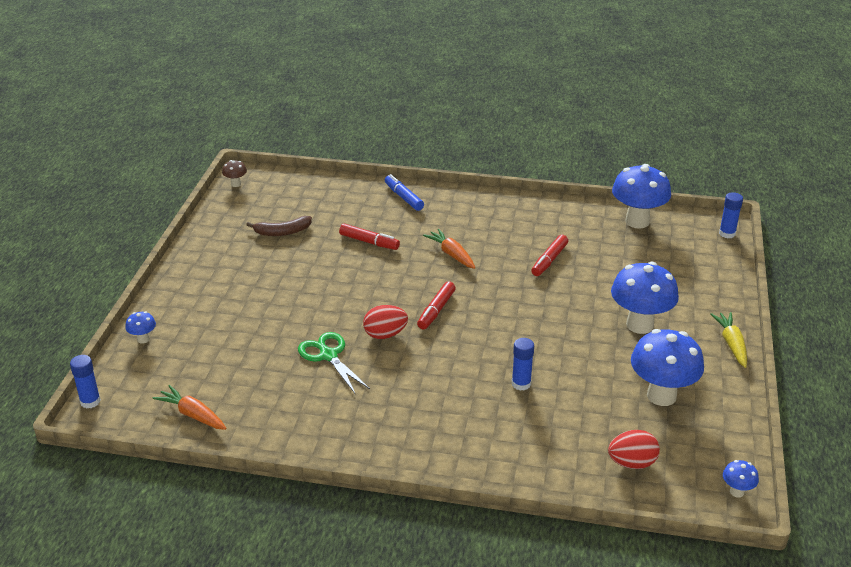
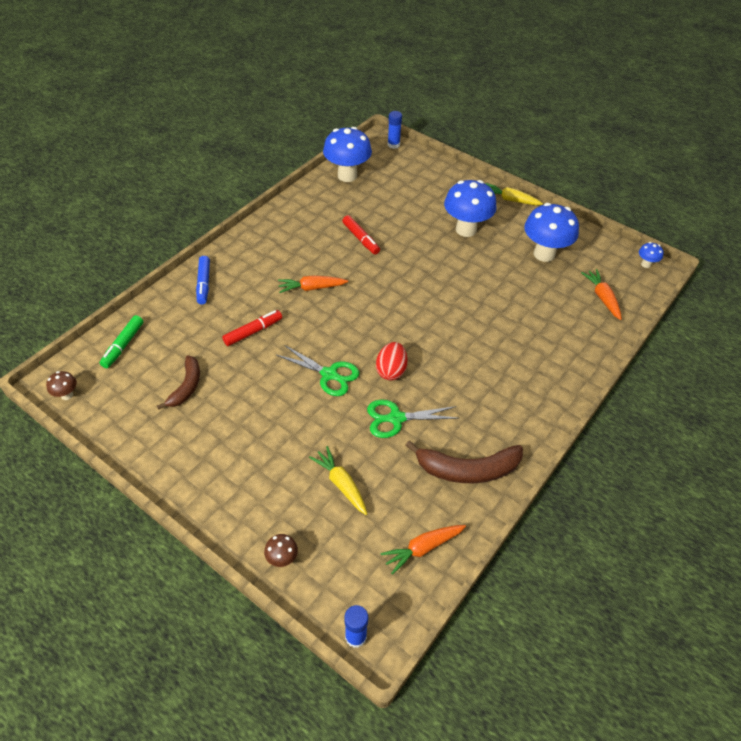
camera: 65 degrees left, 15 degrees up
blue mushroom [125,311,156,344] -> brown mushroom [264,534,298,567]
blue marker [385,174,424,211] -> blue marker turned 90 degrees counterclockwise [196,256,210,305]
red marker [417,281,456,329] -> none
blue glue stick [512,338,534,391] -> none
red egg [608,430,660,469] -> orange carrot [581,269,622,320]
none -> green marker [99,315,144,368]
none -> green scissors [277,345,360,396]
none -> yellow carrot [309,446,367,515]
none -> brown banana [405,440,523,483]

